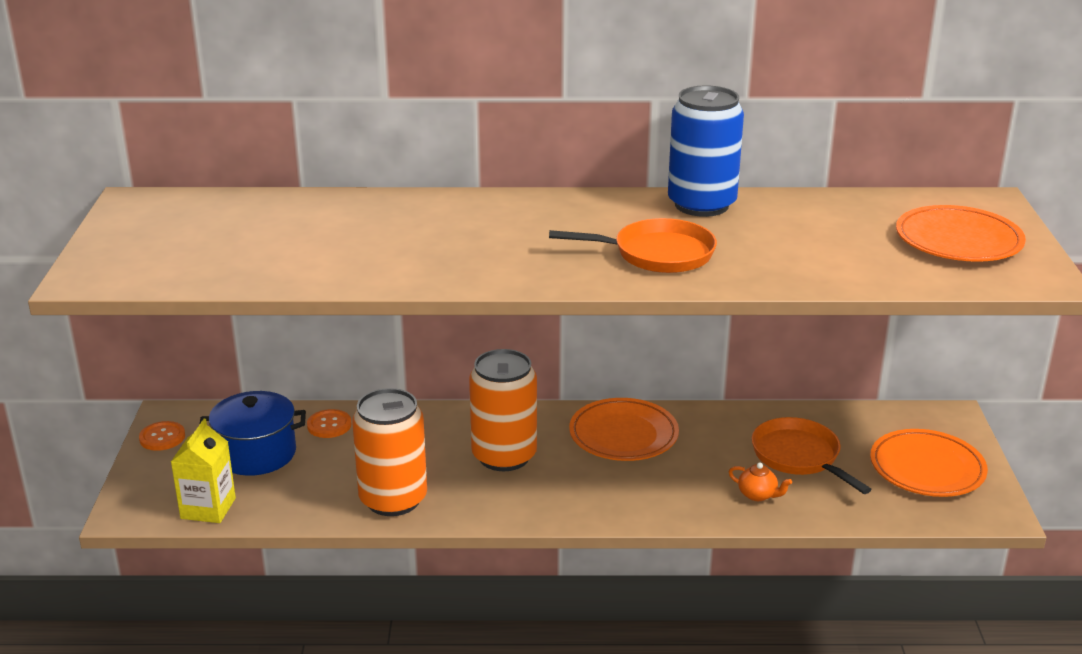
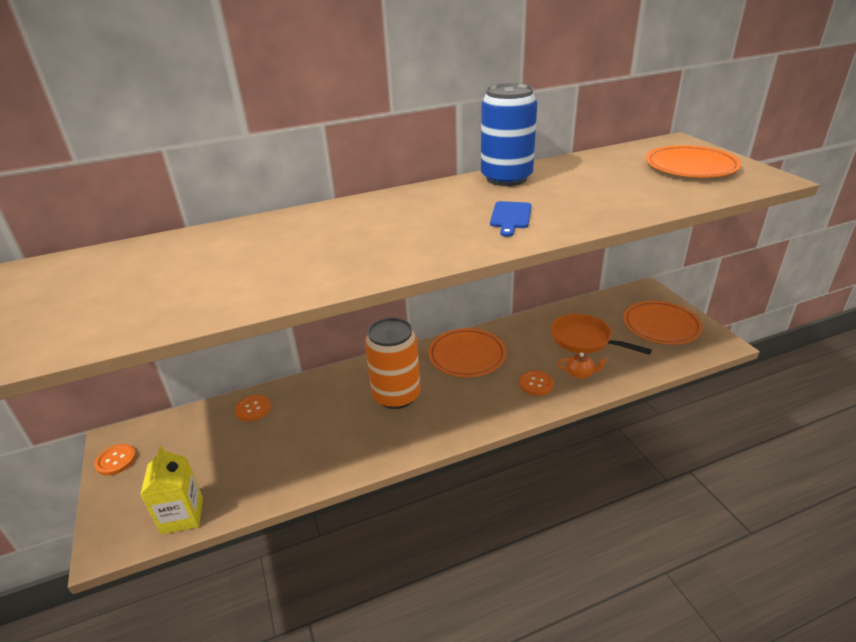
camera: 20 degrees left, 5 degrees up
blue pot [199,391,306,476] -> none
orange can [352,388,427,516] -> none
orange pan [549,218,717,273] -> blue cutting board [490,201,532,237]
none -> orange button [519,371,554,396]

